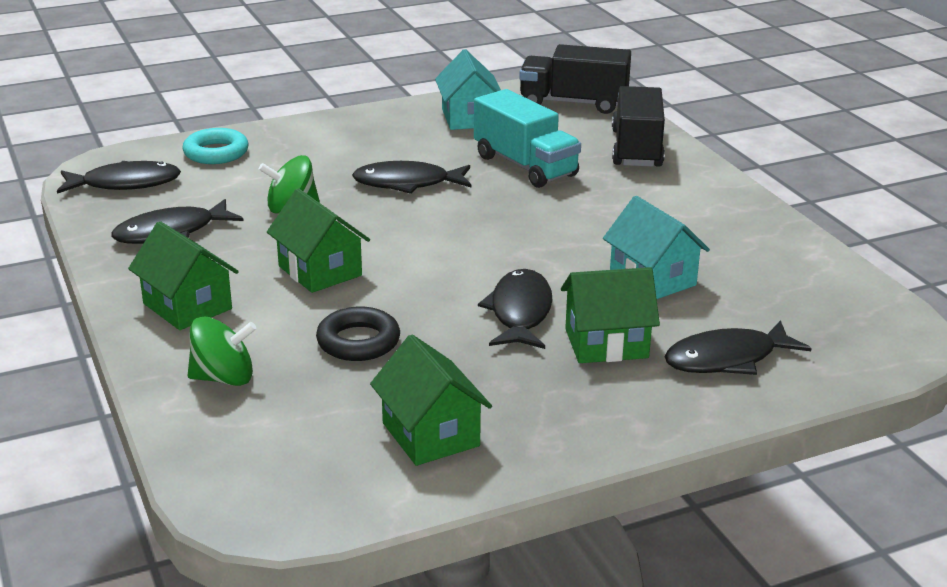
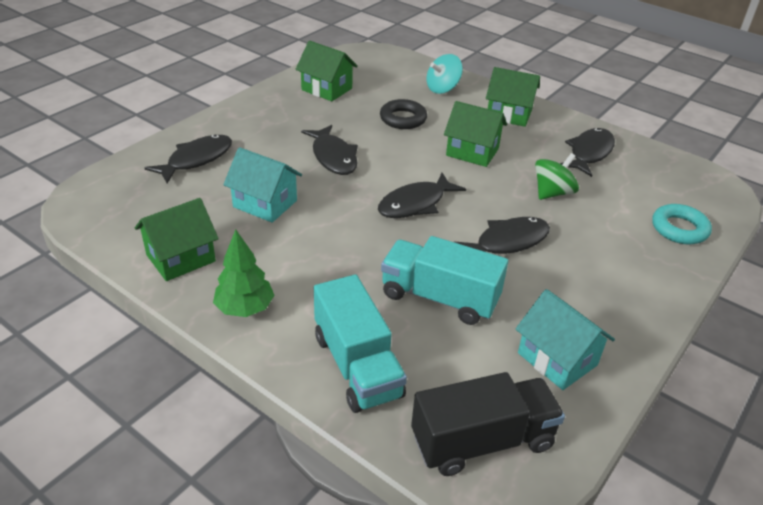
camera: 150 degrees right, 10 degrees up
black fish [57,161,181,194] -> black fish moved to [378,173,466,218]
green spinning top [188,316,257,386] -> turquoise spinning top [426,54,463,94]
green house [561,267,660,363] -> green house moved to [135,198,219,281]
black truck [612,86,665,167] -> turquoise truck [314,275,407,413]
none -> green tree [213,230,275,317]

